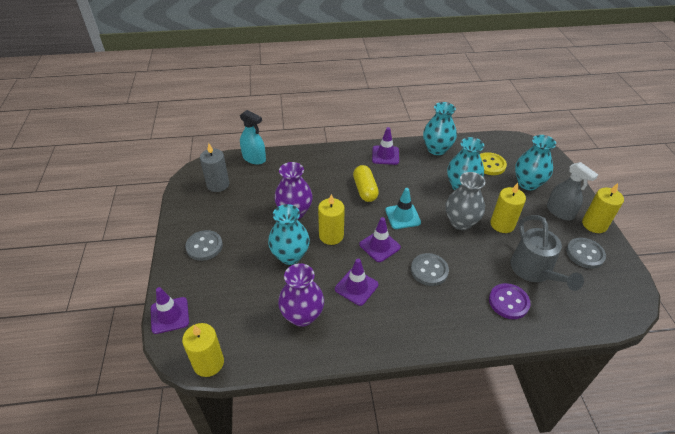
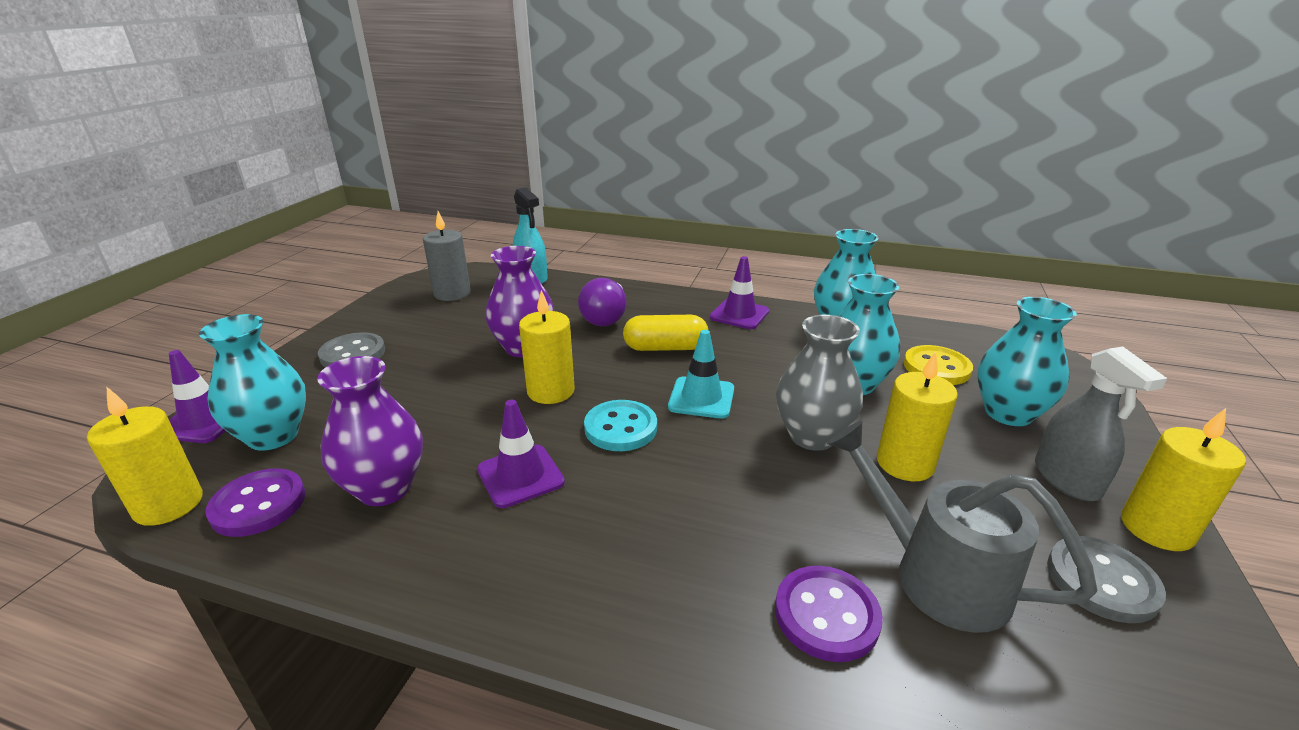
camera: 25 degrees right, 15 degrees down
turquoise vase [268,204,310,265] -> turquoise vase moved to [199,314,306,451]
yellow capsule [353,165,379,202] -> yellow capsule turned 75 degrees clockwise [623,315,708,351]
purple traffic cone [359,217,401,262] -> turquoise button [584,400,657,451]
grey button [411,253,449,286] -> none
grey watering can [510,215,584,291] -> grey watering can turned 120 degrees clockwise [827,421,1097,633]
none -> purple button [206,468,305,537]
none -> purple light bulb [578,278,627,326]

